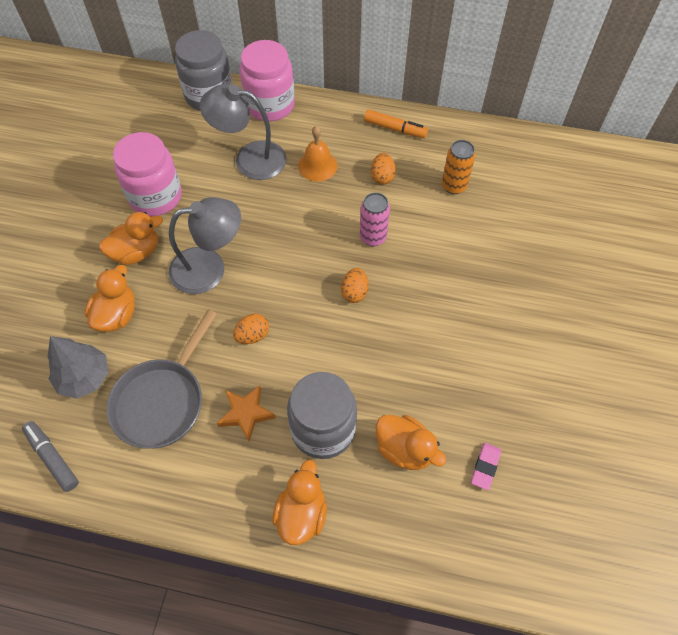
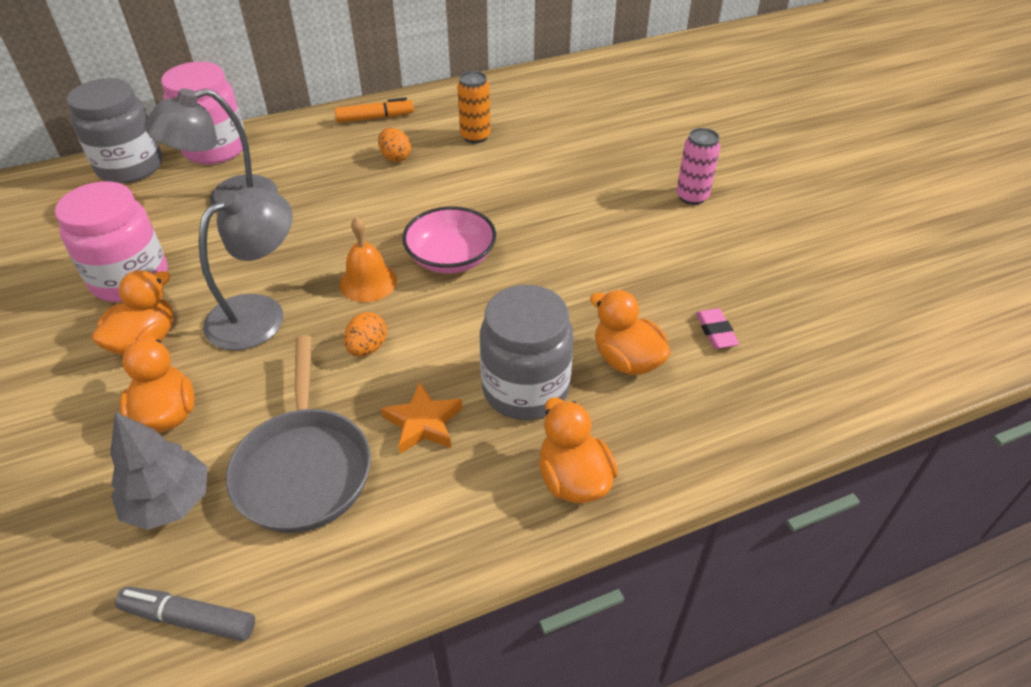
camera: 35 degrees left, 15 degrees down
orange bell [298,126,337,181] -> orange bell moved to [339,217,397,302]
orange egg [341,268,369,303] -> pink bowl [402,206,496,274]
pink can [360,192,390,246] -> pink can moved to [676,128,721,205]
orange duck [376,415,446,470] -> orange duck turned 135 degrees counterclockwise [590,290,671,375]

